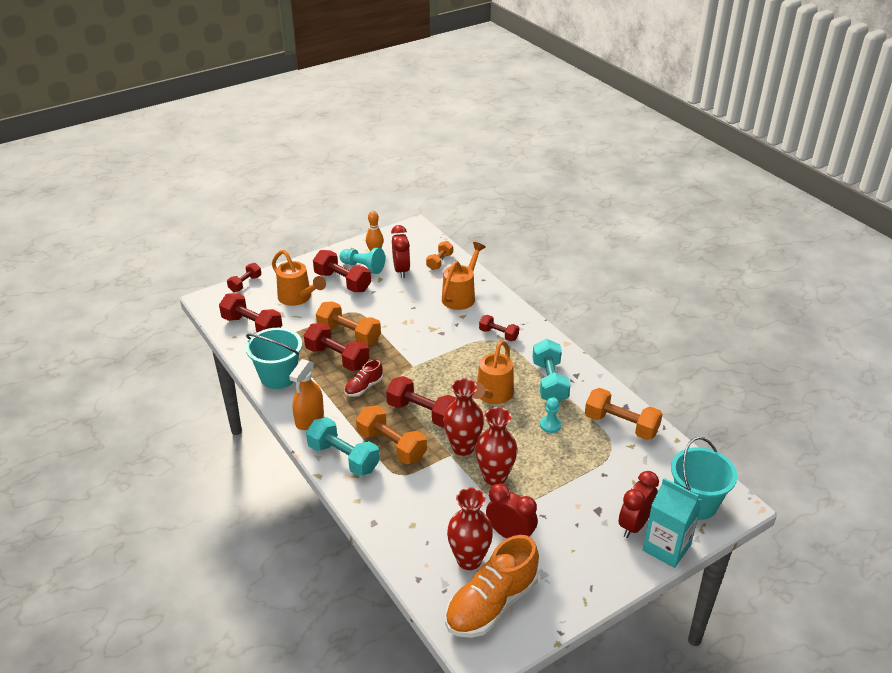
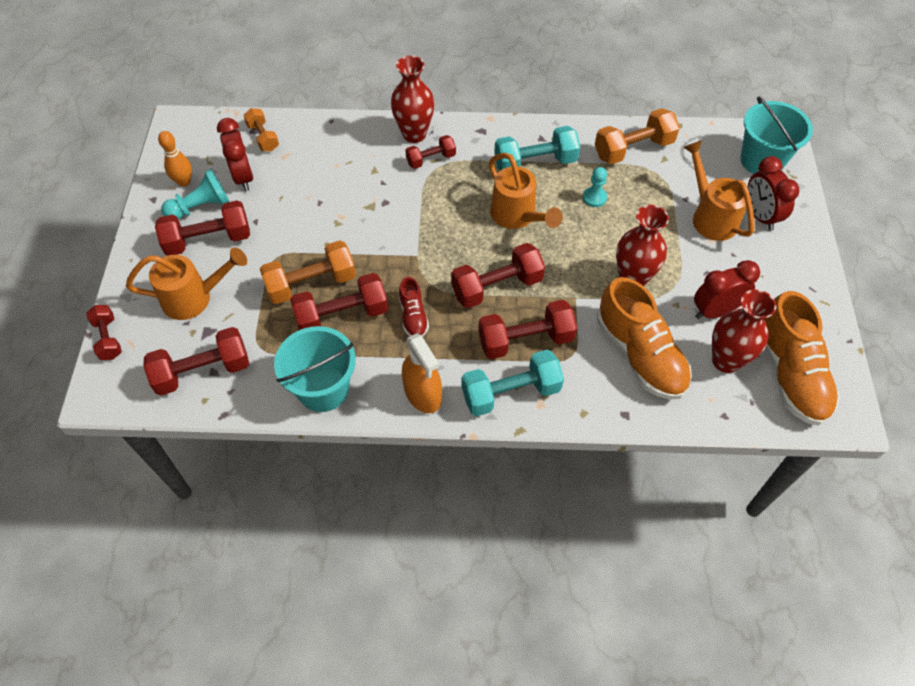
camera: 55 degrees left, 20 degrees up
orange dumbbell [356,405,427,464] -> red dumbbell [478,300,577,359]
red clock [391,225,410,278] -> red clock turned 45 degrees clockwise [217,118,254,191]
orange watering can [442,242,486,310] -> orange watering can moved to [683,141,755,241]
red vase [443,378,484,456] -> red vase moved to [391,55,434,143]
turquoise dumbbell [532,339,570,402] -> turquoise dumbbell turned 45 degrees counterclockwise [494,126,580,171]
turquoise carton [643,478,703,568] -> none
none -> orange shoe [597,277,692,400]

